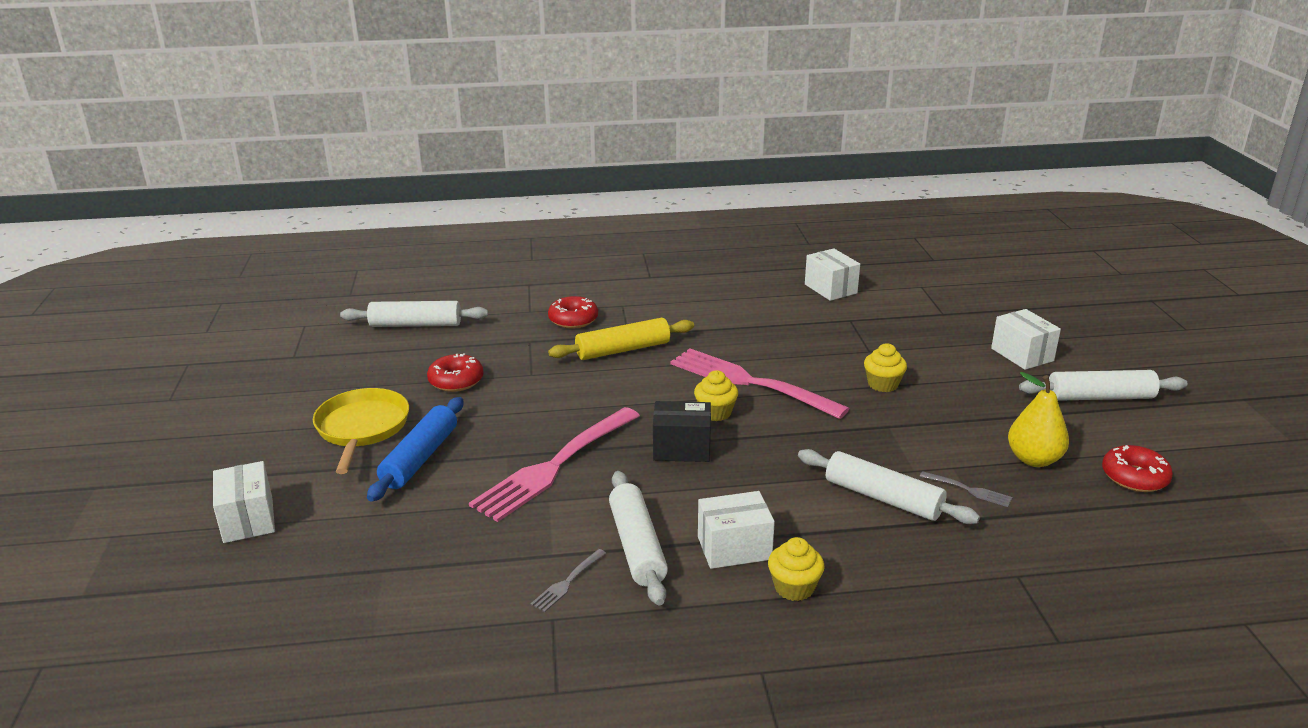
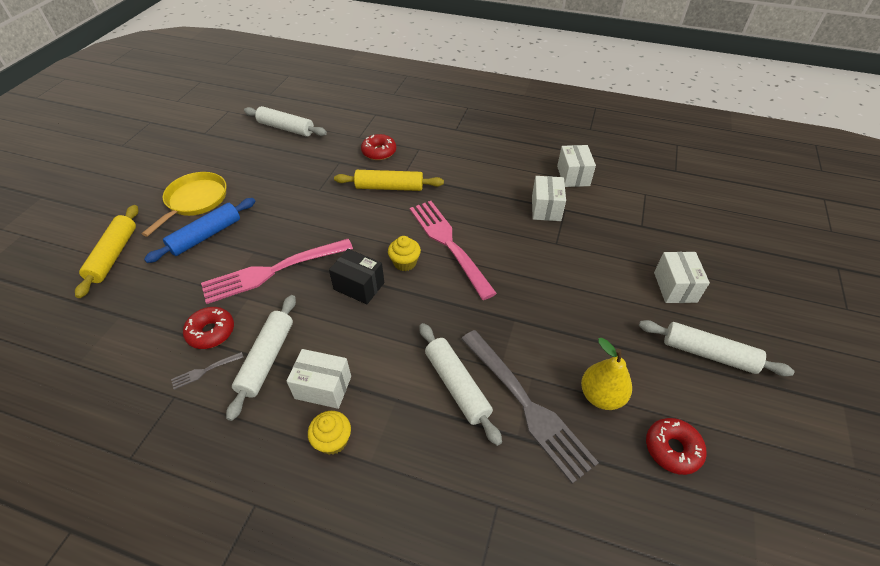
camera: 25 degrees right, 20 degrees up
white box [213,461,275,543] -> white box moved to [532,176,566,221]
red donut [427,353,484,392] -> red donut moved to [183,307,234,349]
yellow cupcake [864,343,907,392] -> none
grey fork [920,471,1012,507] -> grey fork [461,330,599,484], size x2.49
none -> yellow rolling pin [75,205,138,298]

